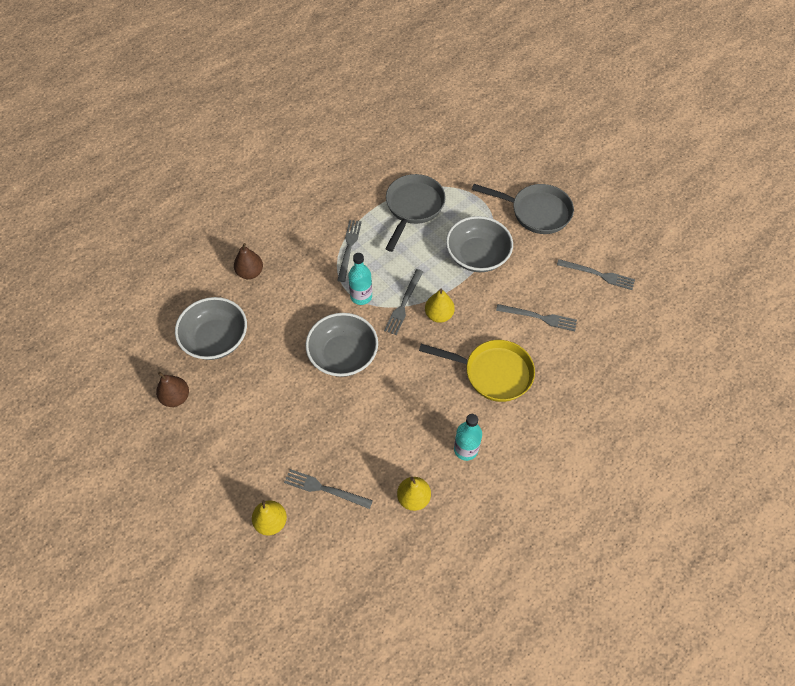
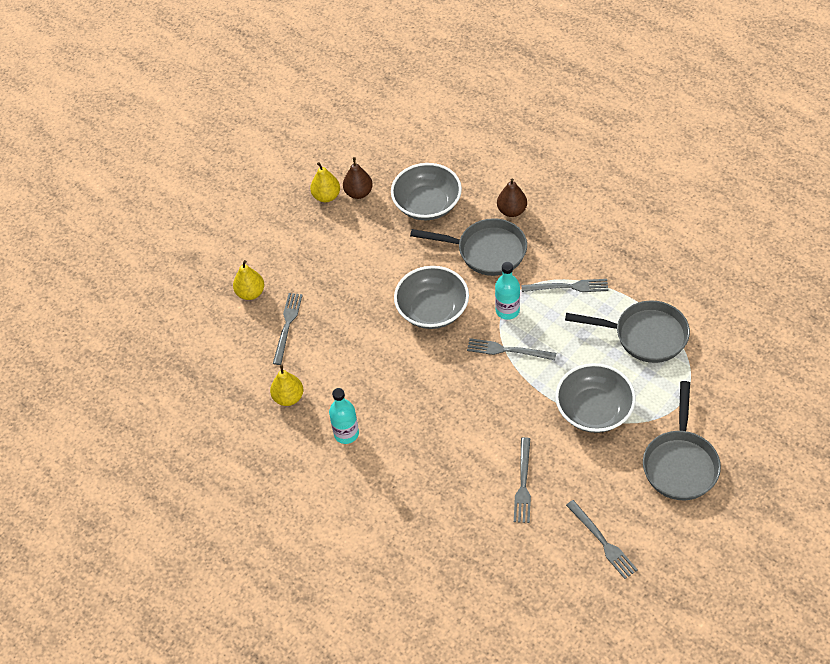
camera: 85 degrees right, 5 degrees down
yellow pan [419,340,535,402] -> none
yellow pear [425,289,455,323] -> yellow pear moved to [310,162,340,202]
grey fork [557,259,635,290] -> grey fork turned 45 degrees counterclockwise [566,500,638,579]
none -> grey pan [410,218,527,276]

